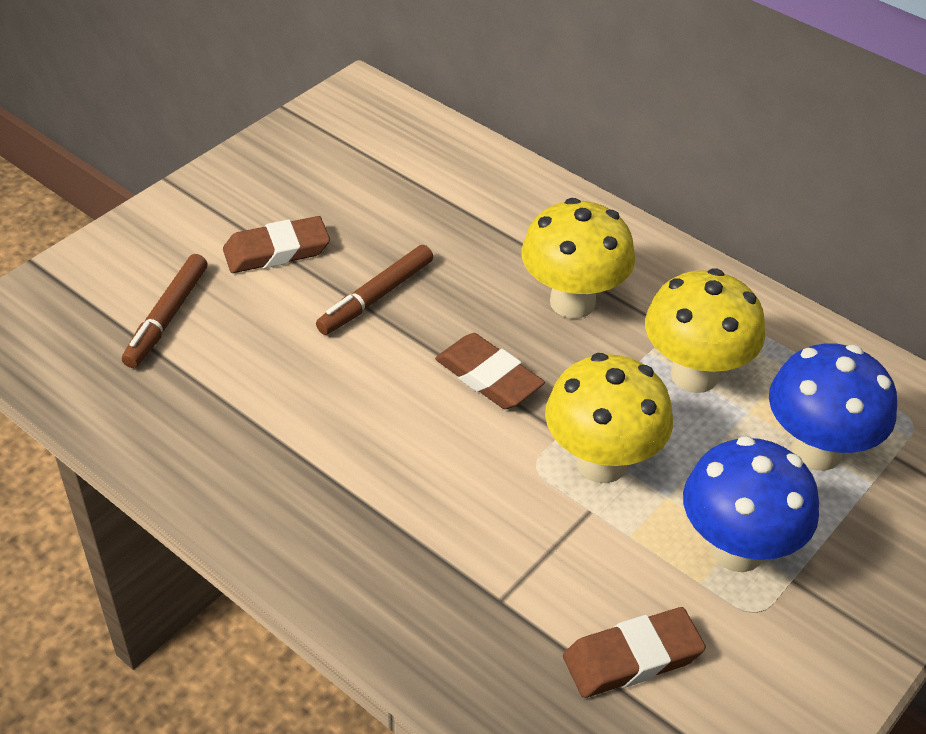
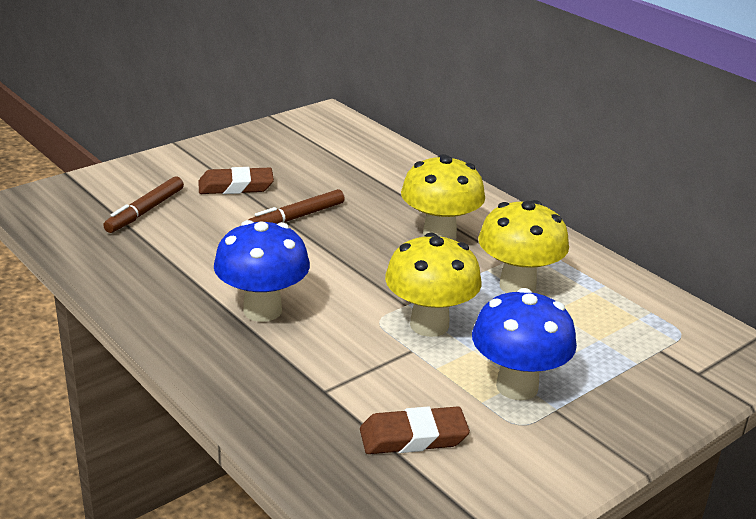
camera: 10 degrees right, 15 degrees down
brown eraser [435,333,545,409] -> none
blue mushroom [769,343,897,471] -> blue mushroom moved to [214,220,310,322]

